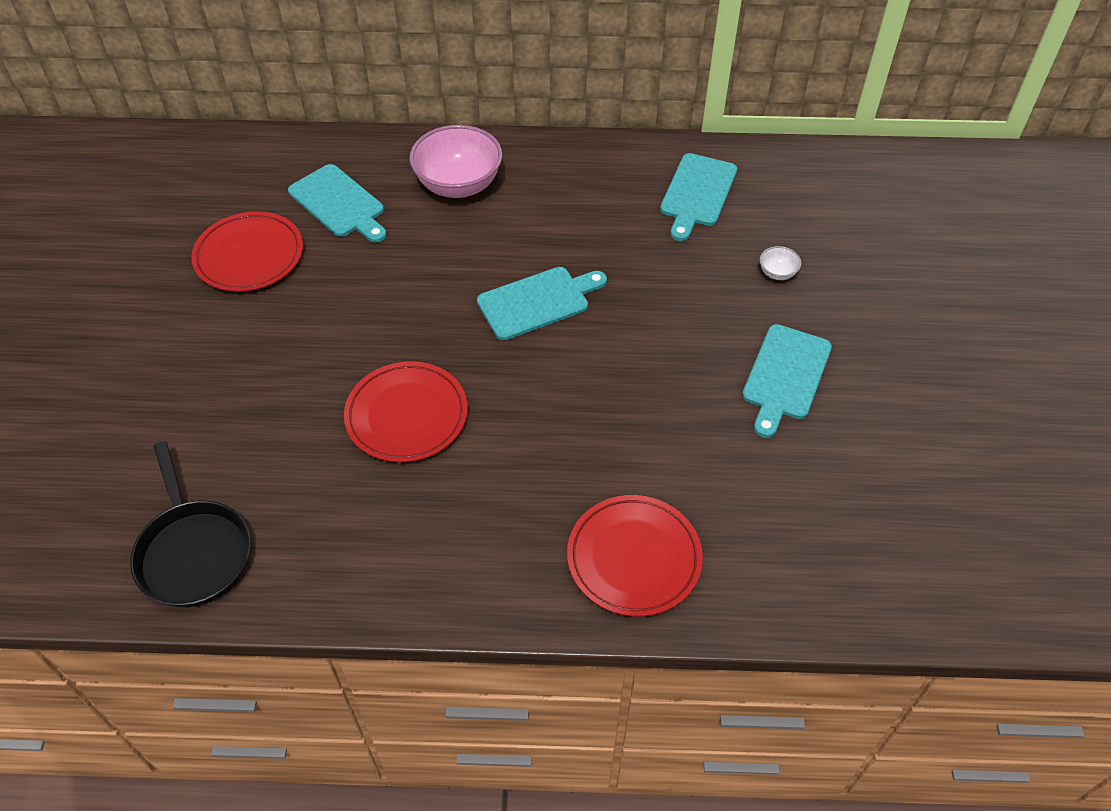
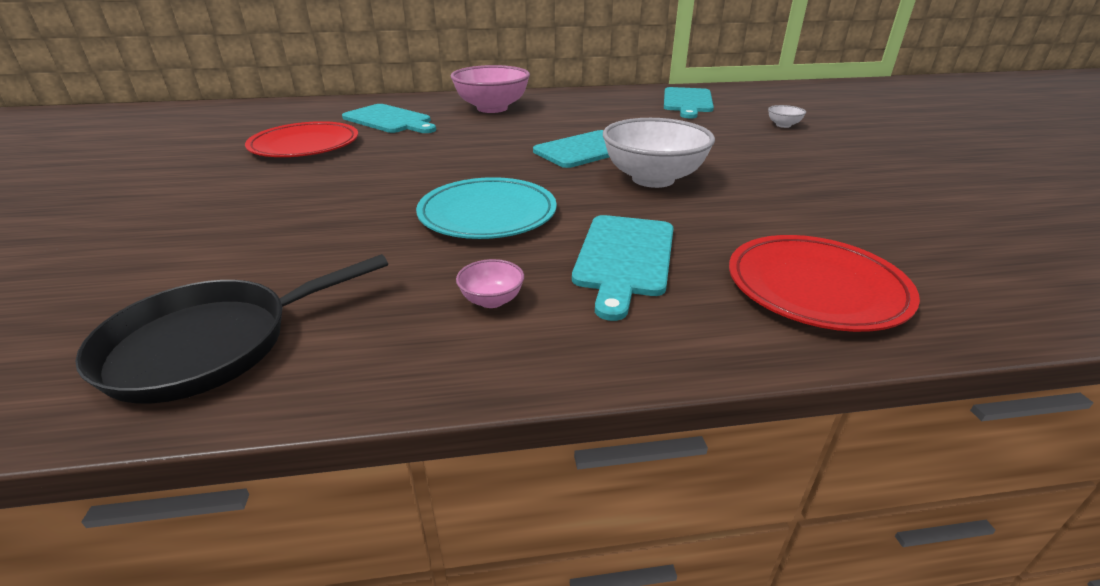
camera: 10 degrees left, 20 degrees down
black pan [130,441,251,607] -> black pan turned 90 degrees clockwise [75,254,388,404]
red plate [344,361,468,463] -> turquoise plate [416,177,557,239]
turquoise cutting board [742,324,832,438] -> turquoise cutting board moved to [572,215,674,321]
none -> pink bowl [456,259,524,308]
none -> white bowl [603,118,715,188]

